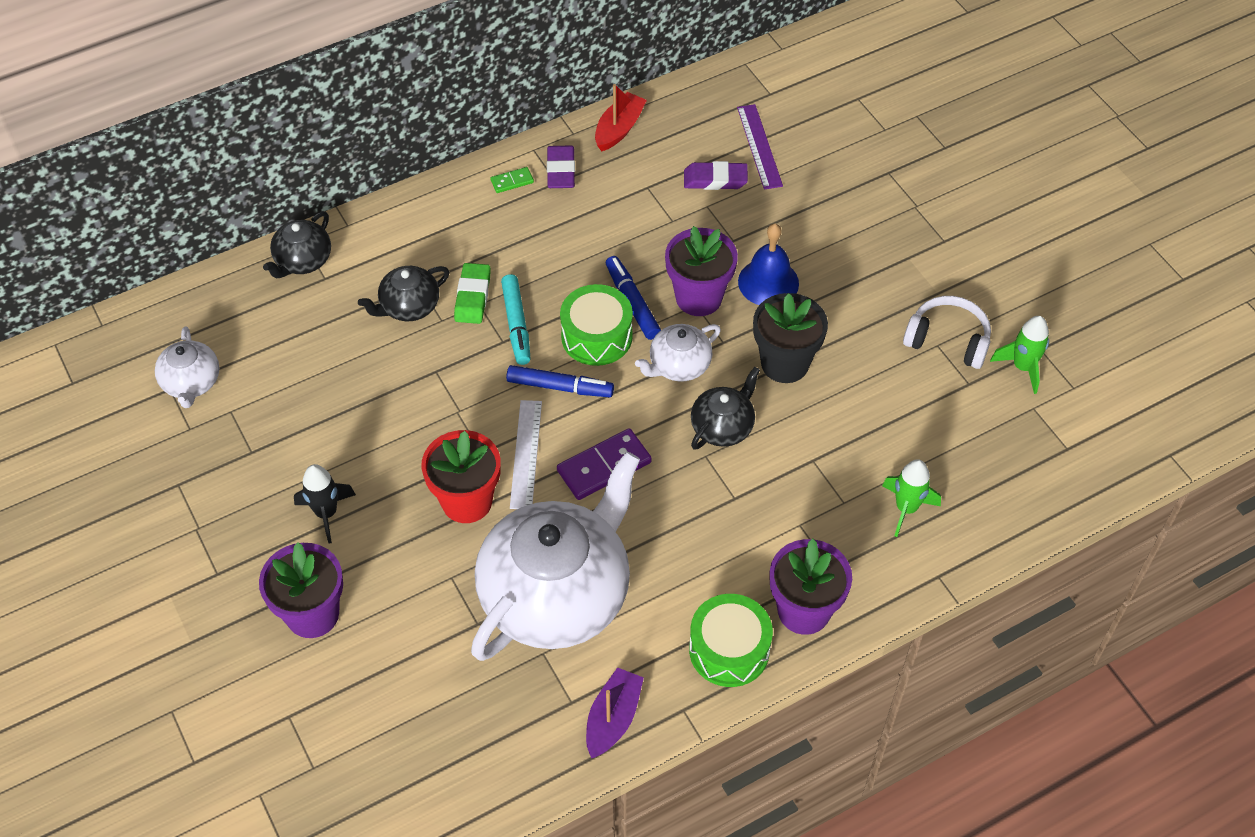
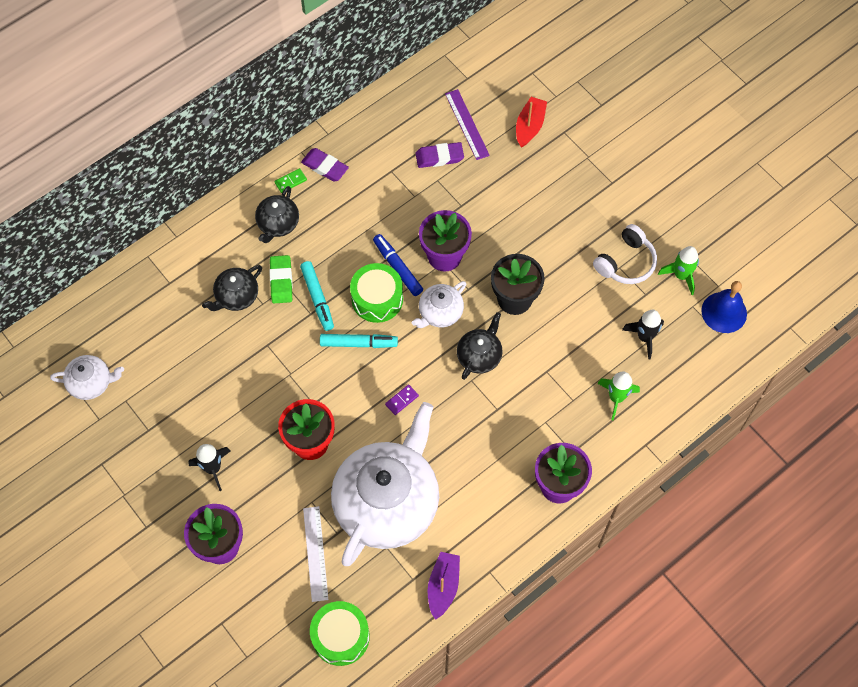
camera: 10 degrees left, 10 degrees up
white teapot [155,326,219,408] -> white teapot turned 75 degrees counterclockwise [50,355,124,400]
black teapot [263,211,331,278] -> black teapot moved to [255,186,299,243]
blue marker [506,365,614,397] -> turquoise marker [320,334,398,348]
white ruler [510,400,542,509] -> white ruler moved to [303,506,329,602]
purple eraser [547,146,575,188] -> purple eraser turned 45 degrees counterclockwise [301,148,349,182]
purple domino [557,428,652,500] -> purple domino [385,384,419,415], size x0.51
red boat [595,84,647,152] -> red boat moved to [516,97,547,148]
green drum [689,594,773,687] -> green drum moved to [310,601,370,666]
blue bell [738,224,799,305] -> blue bell moved to [701,281,747,333]
white headphones [903,296,991,369] -> white headphones turned 120 degrees clockwise [593,224,657,284]
none -> black rocket [622,310,664,360]

